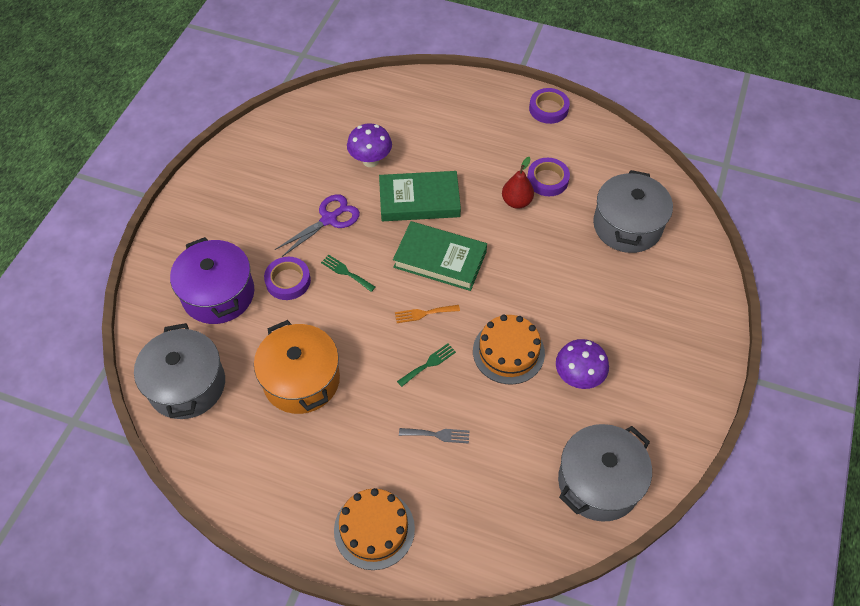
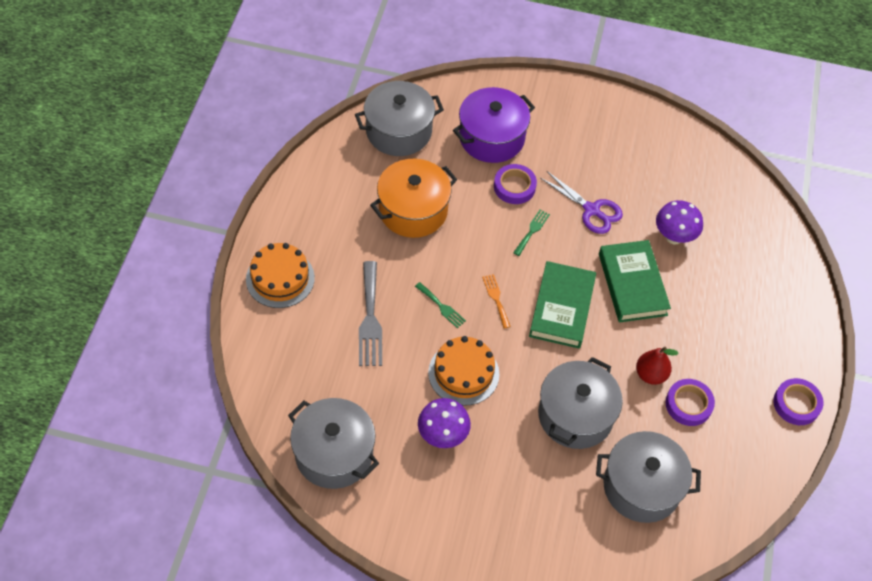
camera: 80 degrees right, 0 degrees up
grey fork [399,428,469,444] -> grey fork [359,261,382,366], size x1.86
none -> grey pot [538,357,623,449]

